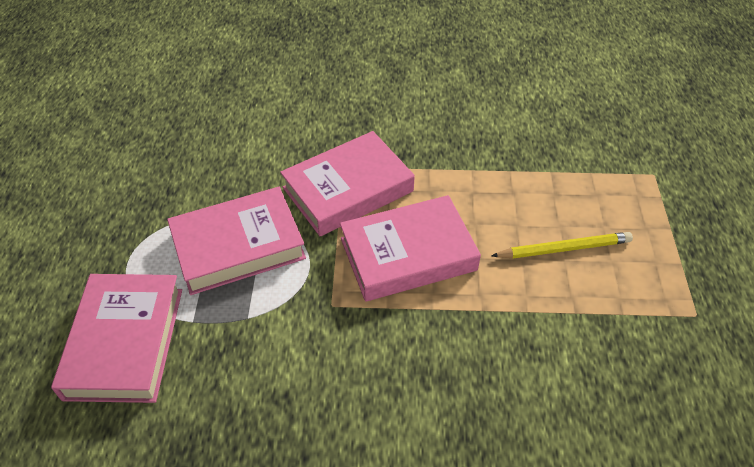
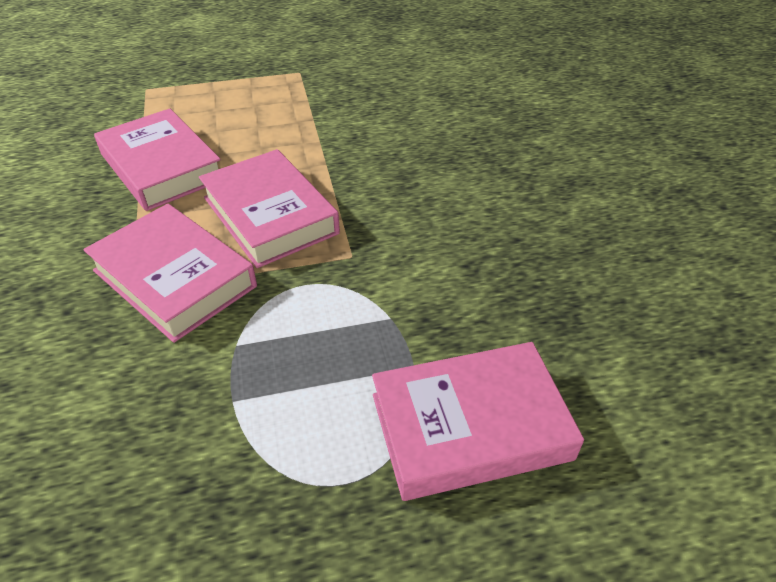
camera: 105 degrees left, 5 degrees down
pink book [167,187,306,295] -> pink book moved to [94,109,221,211]
yellow pencil [491,232,633,259] -> none

